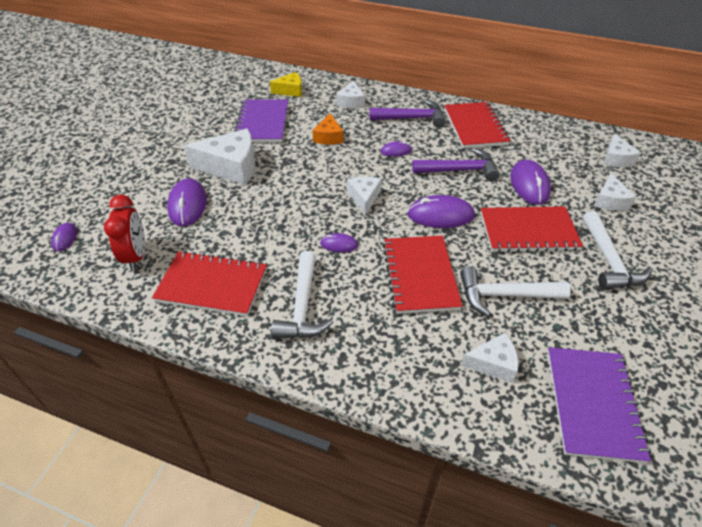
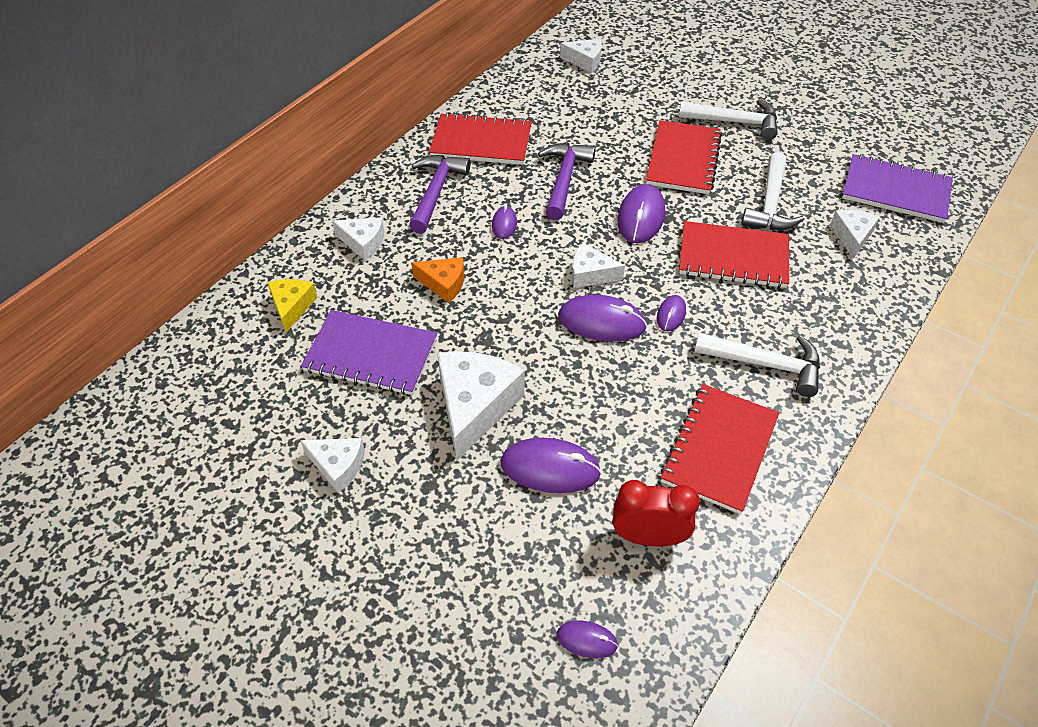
camera: 75 degrees left, 5 degrees up
purple mouse [510,160,551,205] -> purple mouse moved to [558,295,647,342]
white cheese [594,173,636,211] -> white cheese moved to [300,438,365,493]

